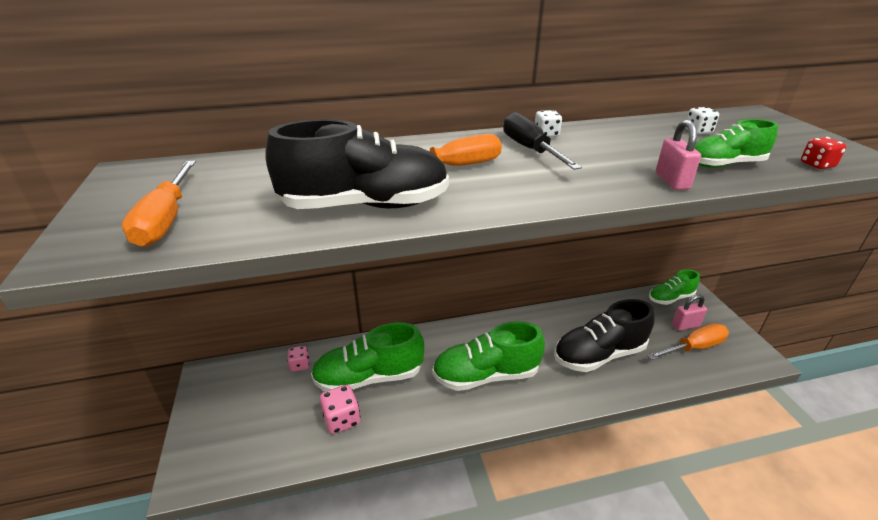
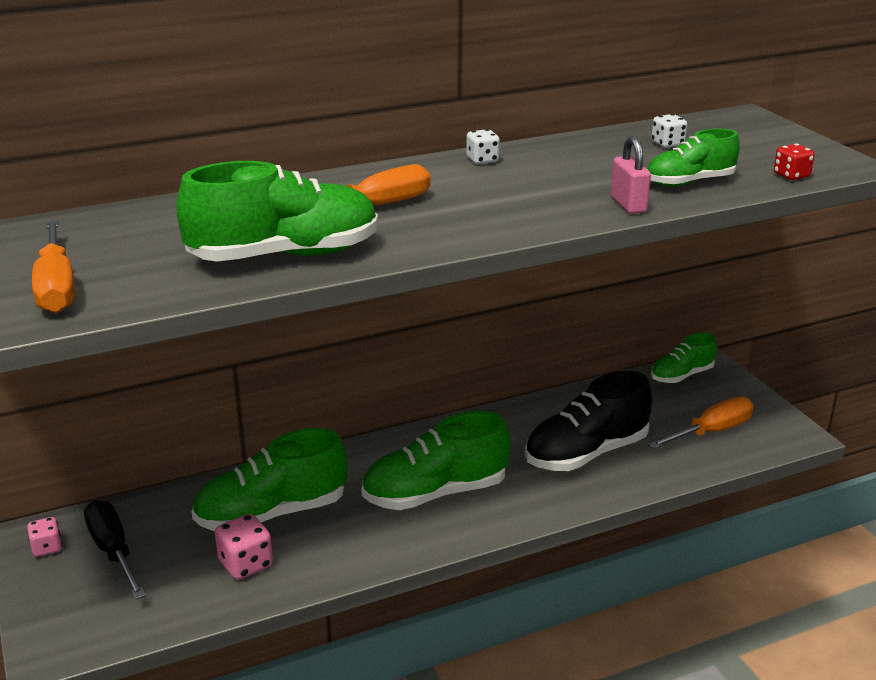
camera: 10 degrees left, 5 degrees down
black shoe [265,119,449,209] -> green shoe [176,161,378,262]
pink dice [287,346,309,372] -> pink dice moved to [27,517,62,557]
black screwdriver [503,112,582,170] -> black screwdriver moved to [84,500,146,599]
pink padlock [672,295,707,331] -> none

